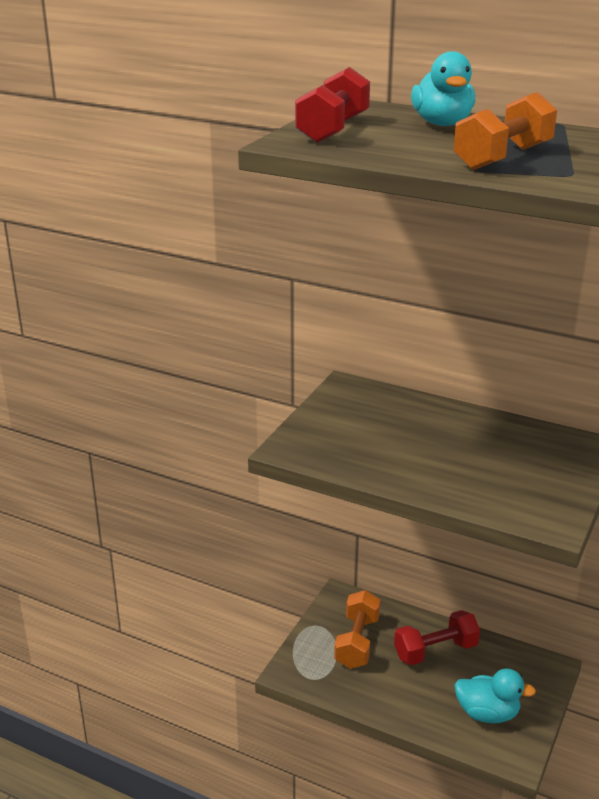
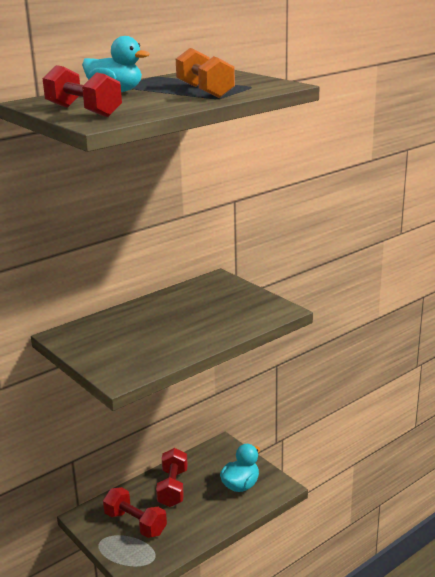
camera: 65 degrees left, 5 degrees down
orange dumbbell [334,590,380,669] -> red dumbbell [103,487,167,538]

